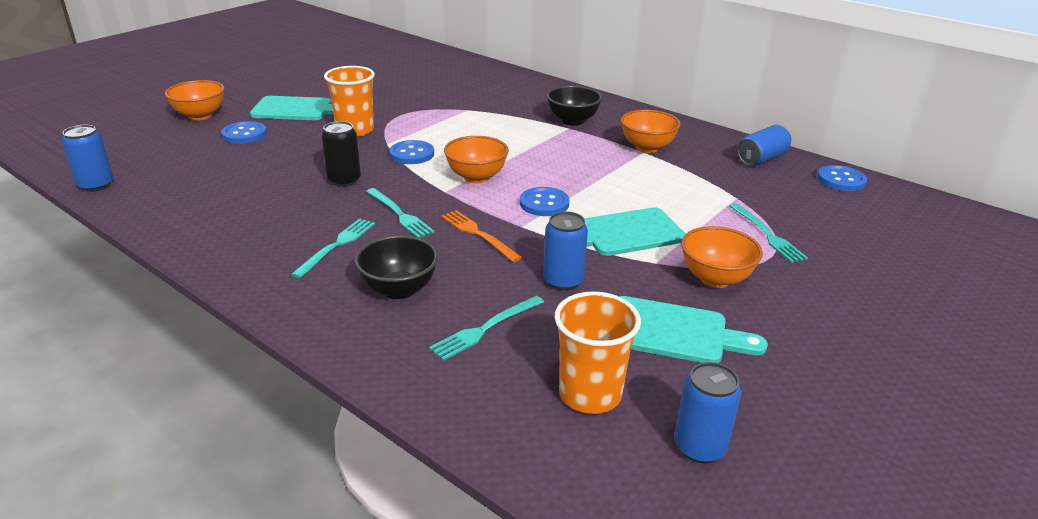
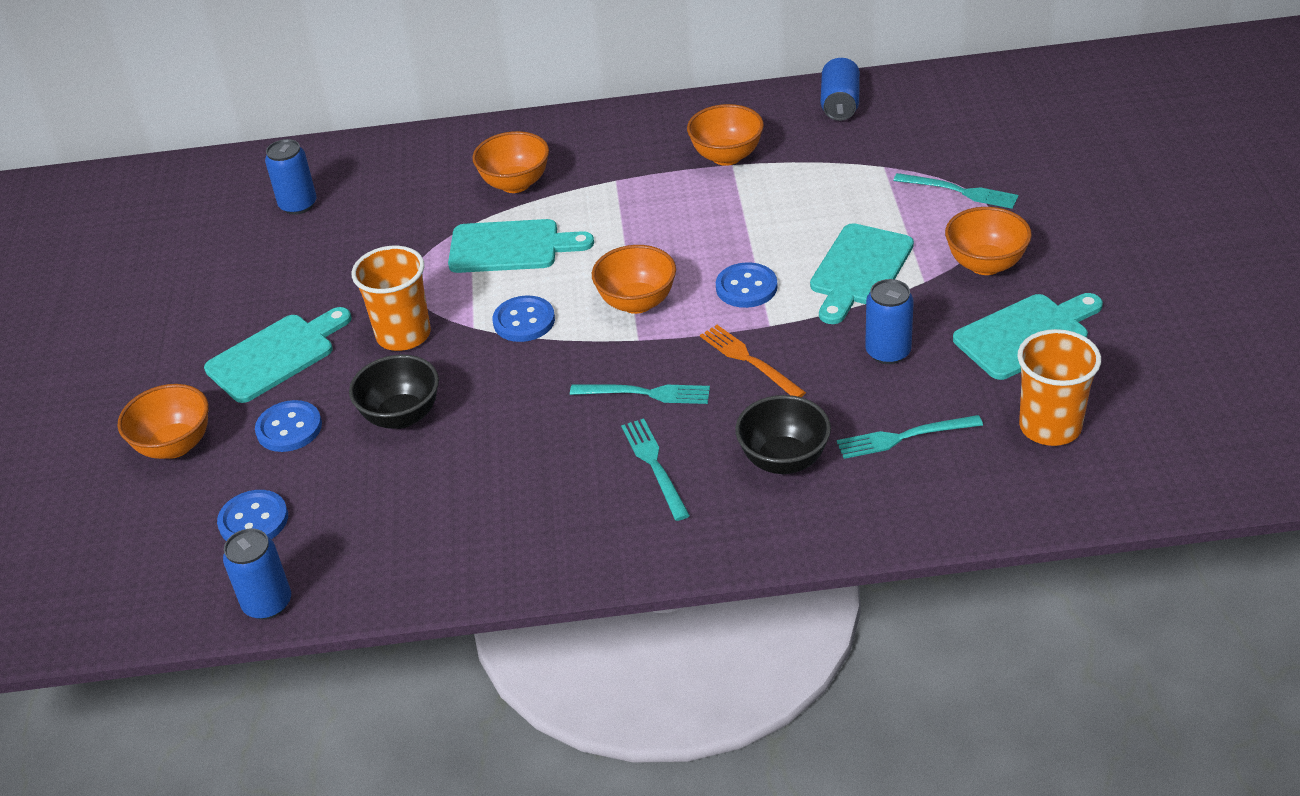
camera: 40 degrees left, 10 degrees up
black can [322,121,361,187] -> none
turquoise fork [429,296,544,361] -> turquoise fork turned 75 degrees clockwise [837,415,983,459]
orange fork [441,210,522,262] -> orange fork turned 45 degrees clockwise [700,325,806,397]
black bowl [547,86,602,126] -> black bowl moved to [349,354,439,429]
blue can [674,362,741,463] -> blue can moved to [265,139,317,215]
blue button [817,165,867,191] -> blue button moved to [217,490,288,541]
none -> turquoise cutting board [448,219,594,273]
none -> orange bowl [473,131,549,193]

